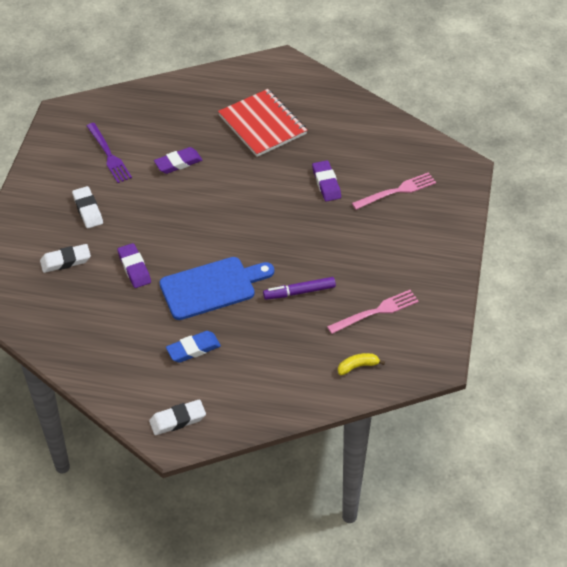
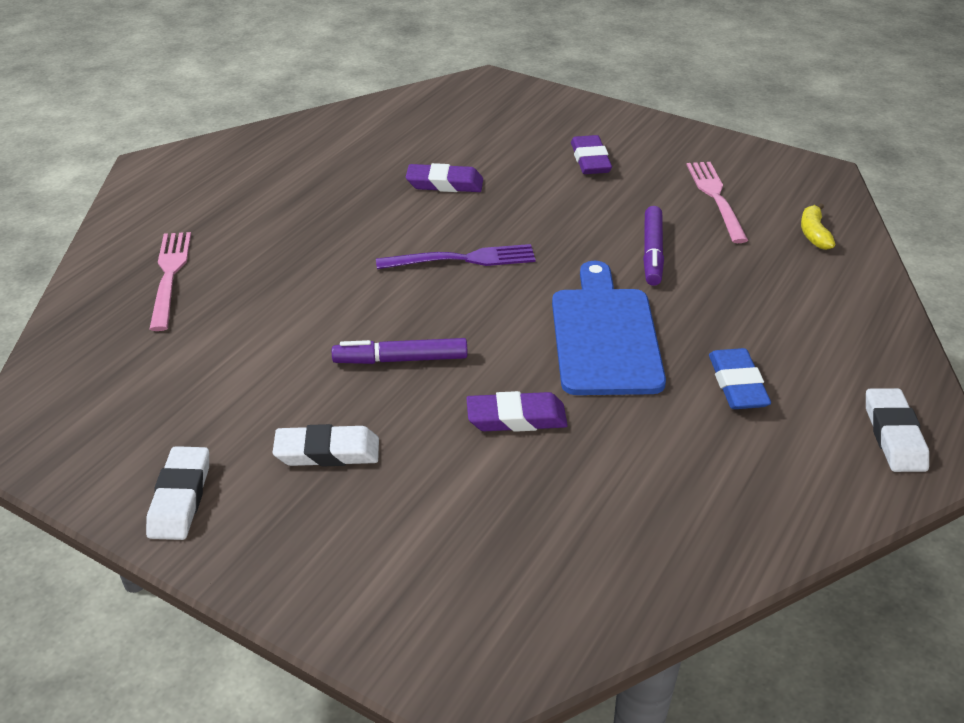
camera: 70 degrees left, 10 degrees down
white eraser [40,244,91,273] -> white eraser moved to [146,446,209,540]
purple fork [87,123,132,183] -> purple fork moved to [376,244,536,269]
purple eraser [154,147,202,174] -> purple eraser moved to [571,135,612,174]
red notebook [218,89,307,157] -> none
pink fork [352,172,436,210] -> pink fork moved to [149,232,191,331]
none -> purple marker [332,338,468,364]

